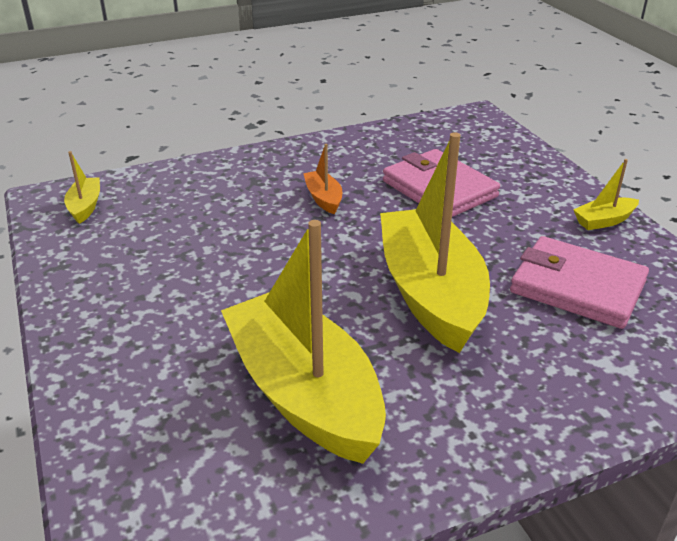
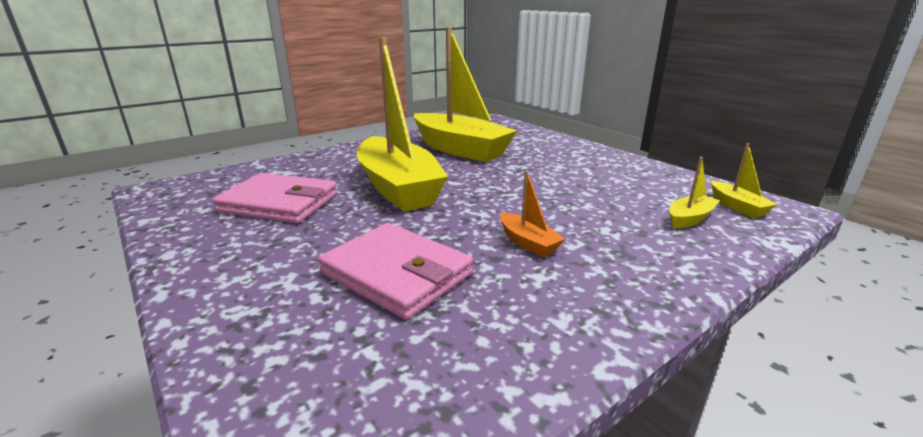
camera: 165 degrees right, 10 degrees down
yellow boat [573,159,639,230] -> yellow boat moved to [669,157,720,228]

